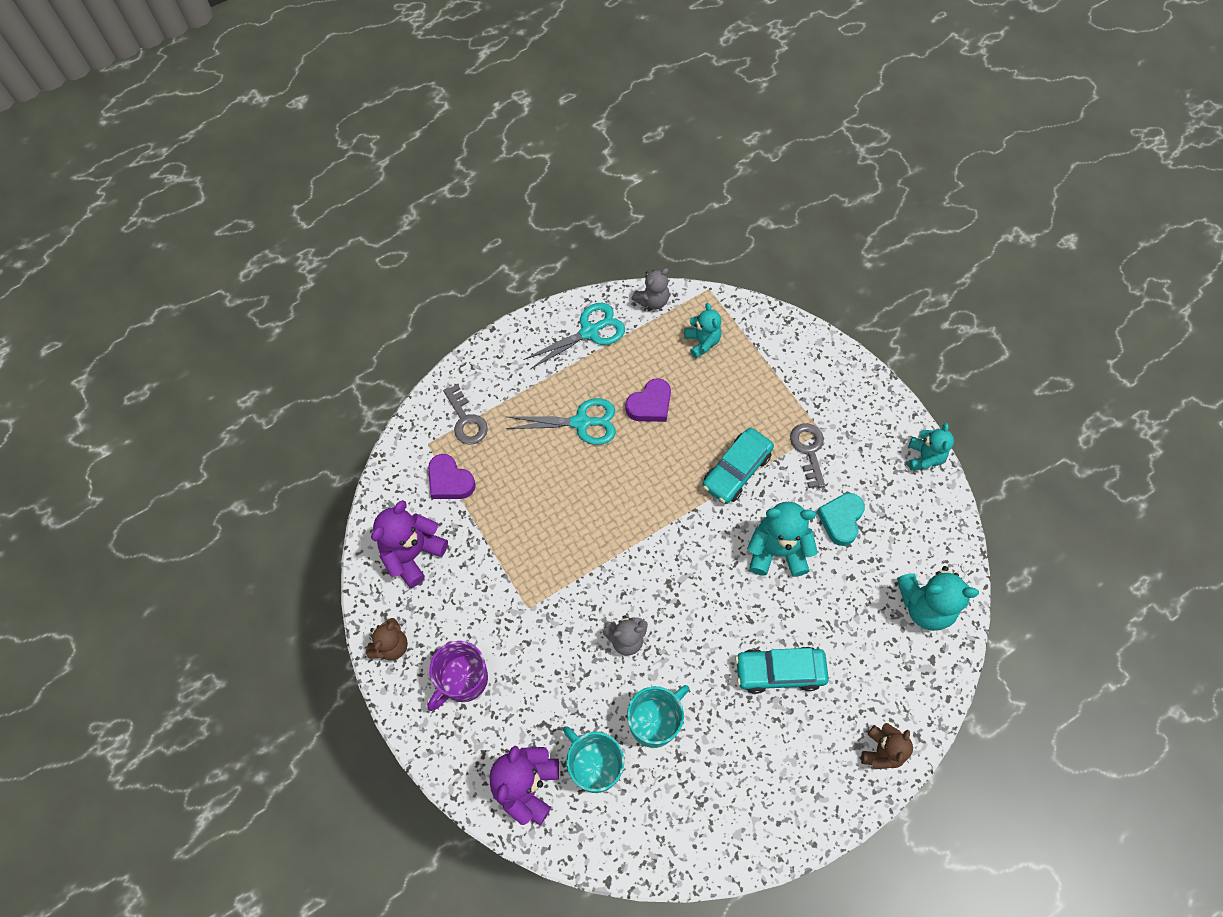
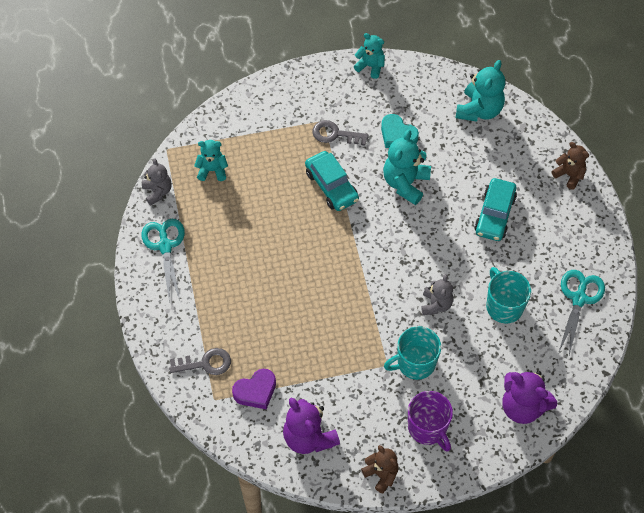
camera: 70 degrees left, 5 degrees down
turquoise scissors [505,398,616,445] -> turquoise scissors moved to [559,270,605,355]
turquoise mug [563,726,624,793] -> turquoise mug moved to [384,326,441,380]
purple heart [626,378,671,422] -> none

